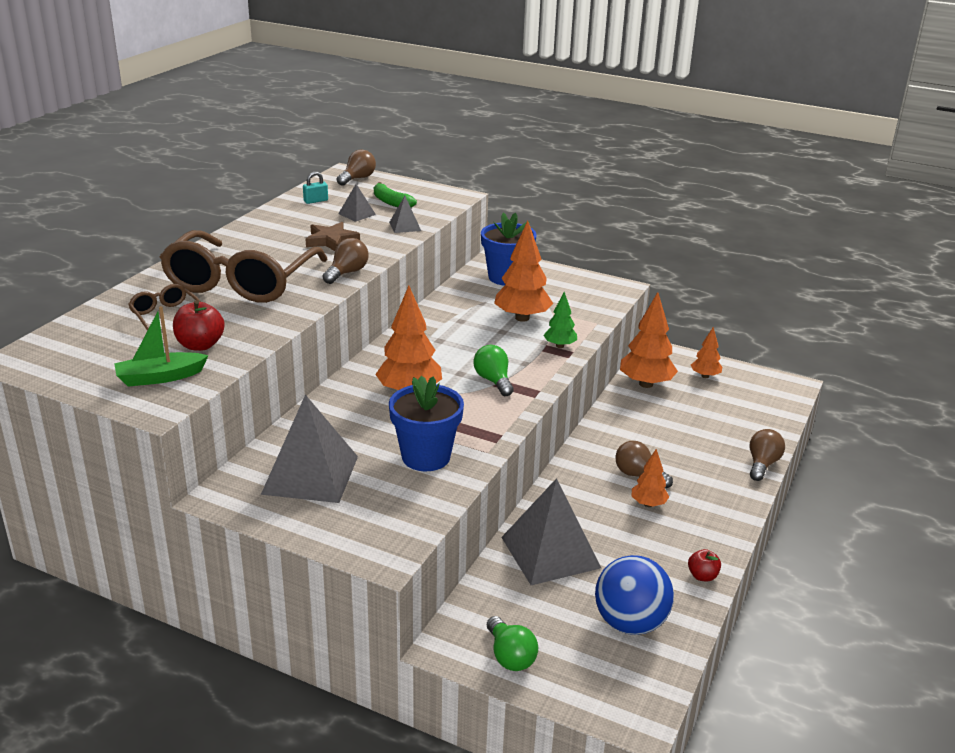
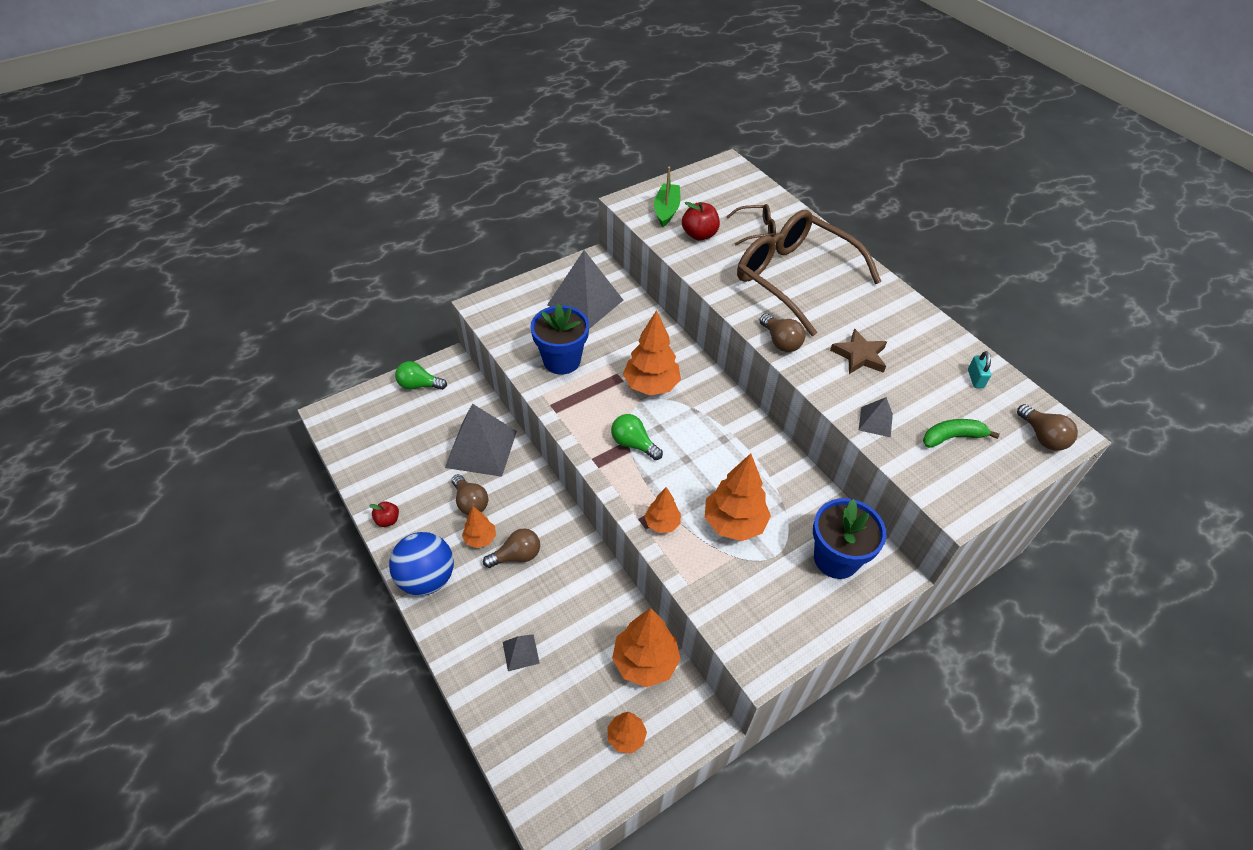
camera: 120 degrees right, 20 degrees up
grey pyramid [338,184,376,222] -> grey pyramid moved to [503,634,540,671]
green light bulb [473,345,514,396] -> green light bulb turned 150 degrees counterclockwise [611,414,663,460]
green tree [543,292,577,348] -> orange tree [644,487,681,533]
blue ball [595,555,674,635] -> blue ball moved to [389,532,454,596]
brown light bulb [750,429,785,481] -> brown light bulb moved to [452,474,488,515]

